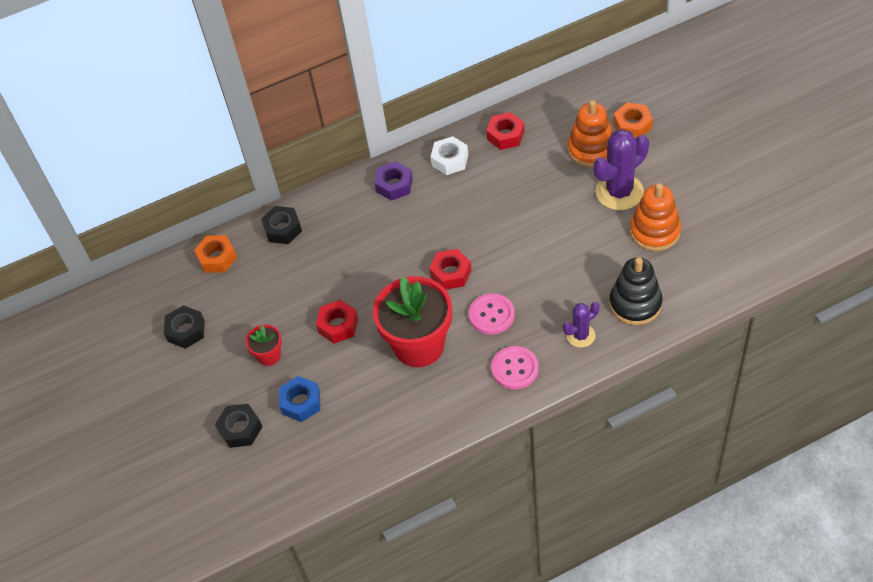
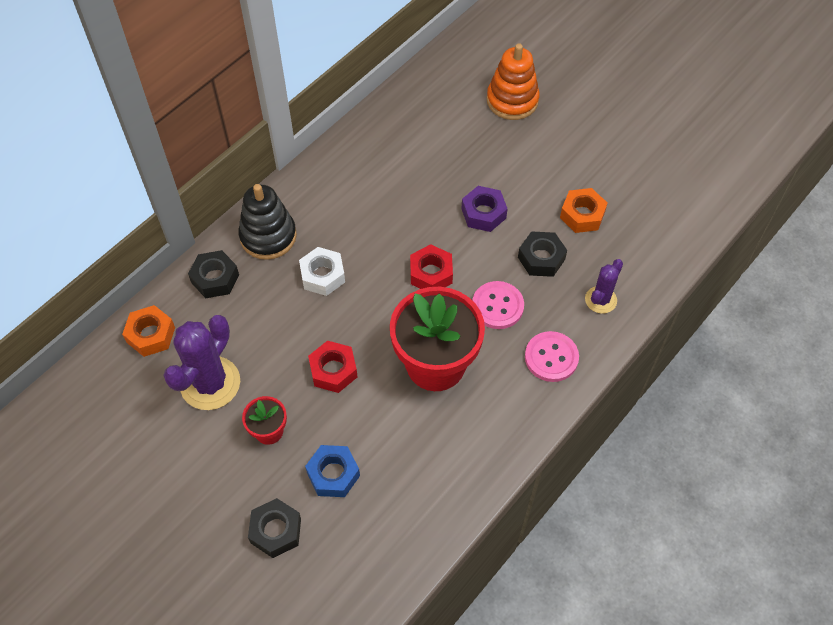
camera: 30 degrees left, 5 degrees up
black nut [164,305,205,349] -> black nut moved to [518,231,567,277]
purple nut [374,161,413,201] -> purple nut moved to [461,186,508,232]
white nut [431,136,468,175] -> white nut moved to [299,247,345,296]
red nut [486,112,525,150] -> none
purple cactus [593,129,649,210] -> purple cactus moved to [163,315,240,410]
black stacking toy [609,257,663,325] -> black stacking toy moved to [238,184,297,260]
orange nut [613,103,653,138] -> orange nut moved to [560,188,608,233]
orange stacking toy [630,183,681,251] -> none

